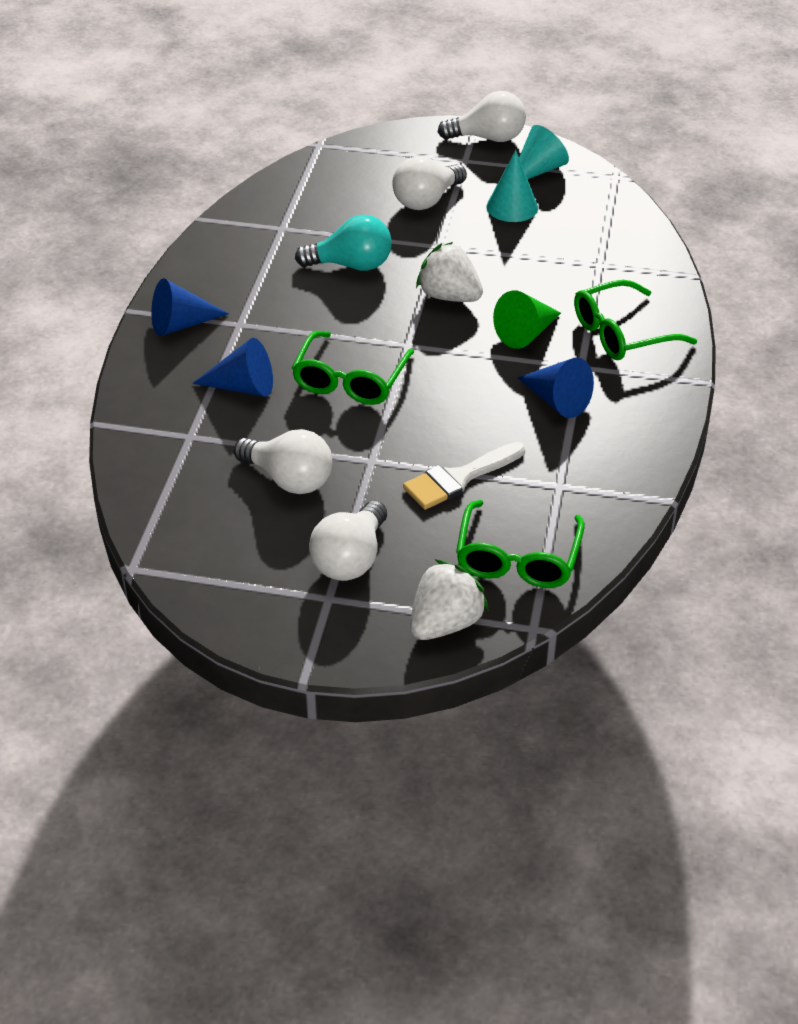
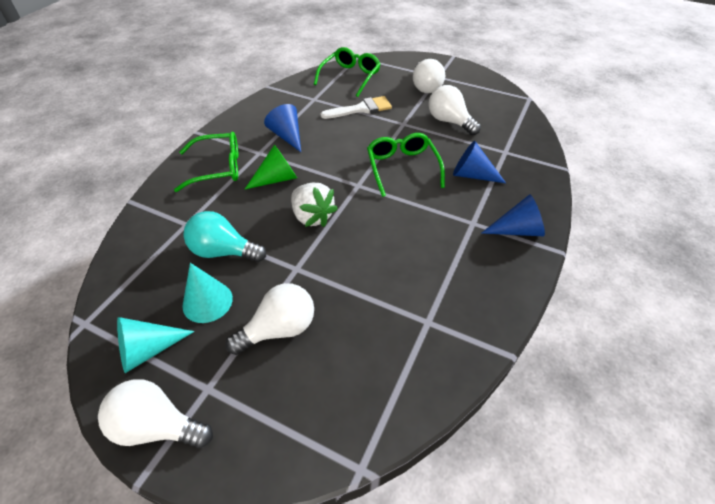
camera: 165 degrees left, 5 degrees up
green glasses [292,331,414,405] -> green glasses turned 45 degrees counterclockwise [367,133,445,197]
turquoise light bulb [295,215,392,271] -> turquoise light bulb moved to [183,211,266,262]
white light bulb [309,501,387,581] -> white light bulb turned 135 degrees clockwise [413,59,445,93]
white strawberry [410,559,489,640] -> none

